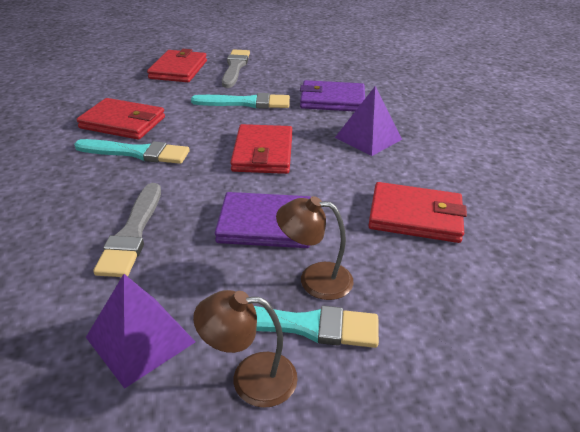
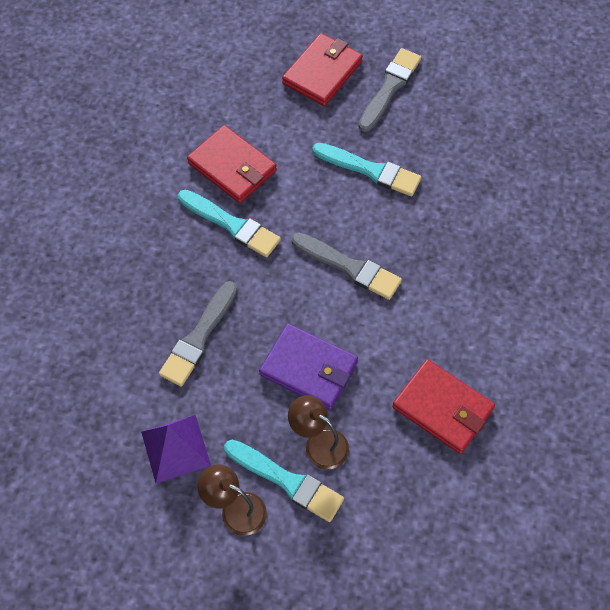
camera: 25 degrees right, 25 degrees up
red wallet [230,124,292,174] -> grey brush [292,233,402,300]
purple wallet [300,80,365,112] -> none
purple pyramid [335,86,402,156] -> none

